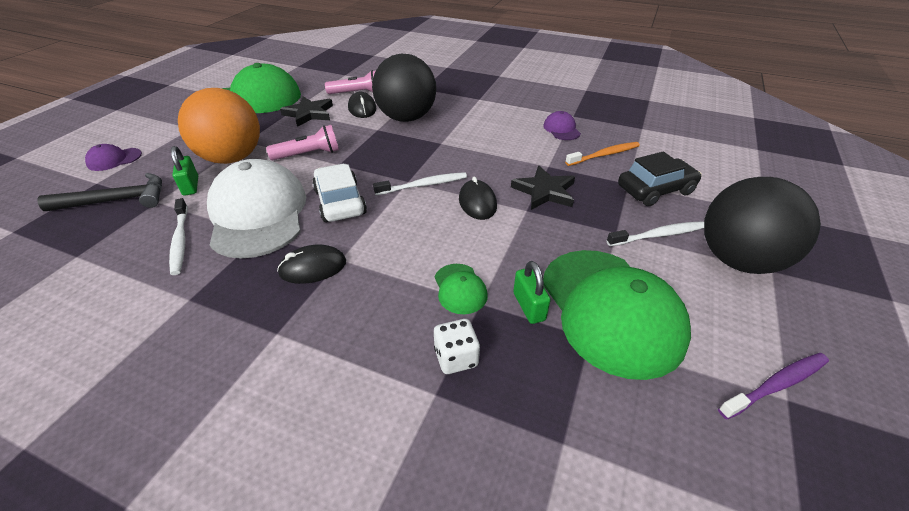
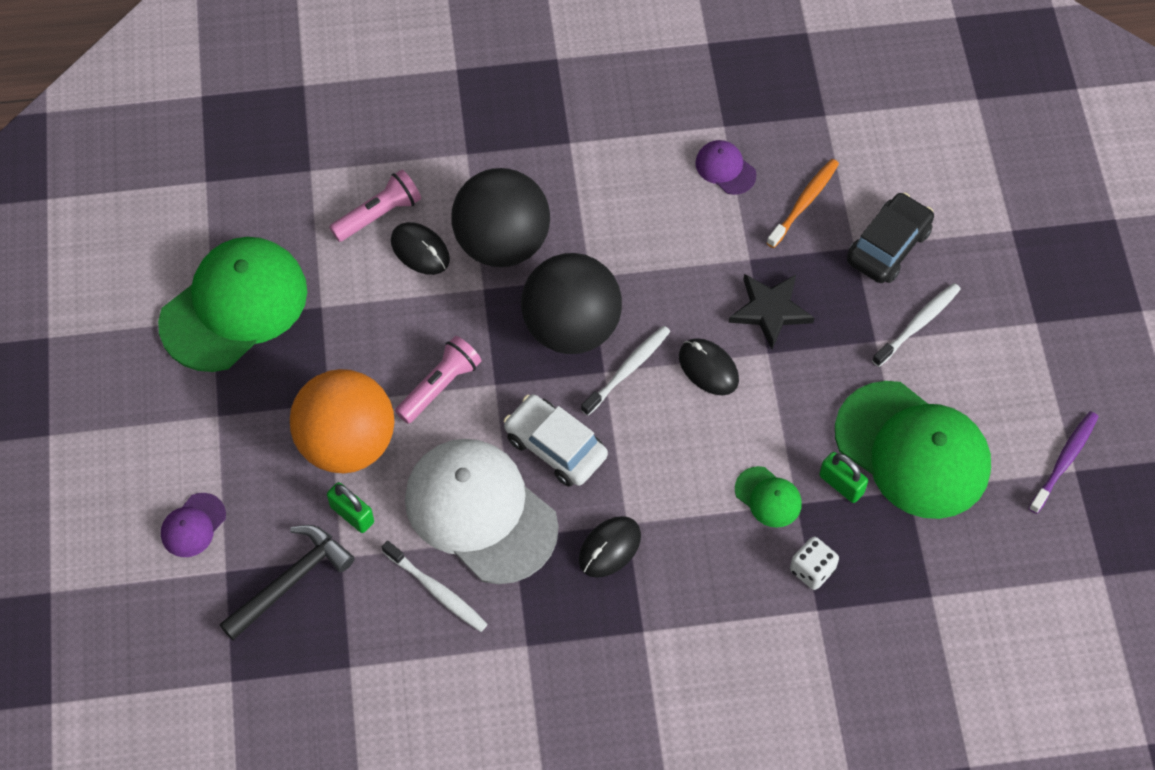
camera: 30 degrees left, 20 degrees up
black star [280,96,333,127] -> none
black ball [704,177,821,274] -> black ball moved to [521,253,622,354]

